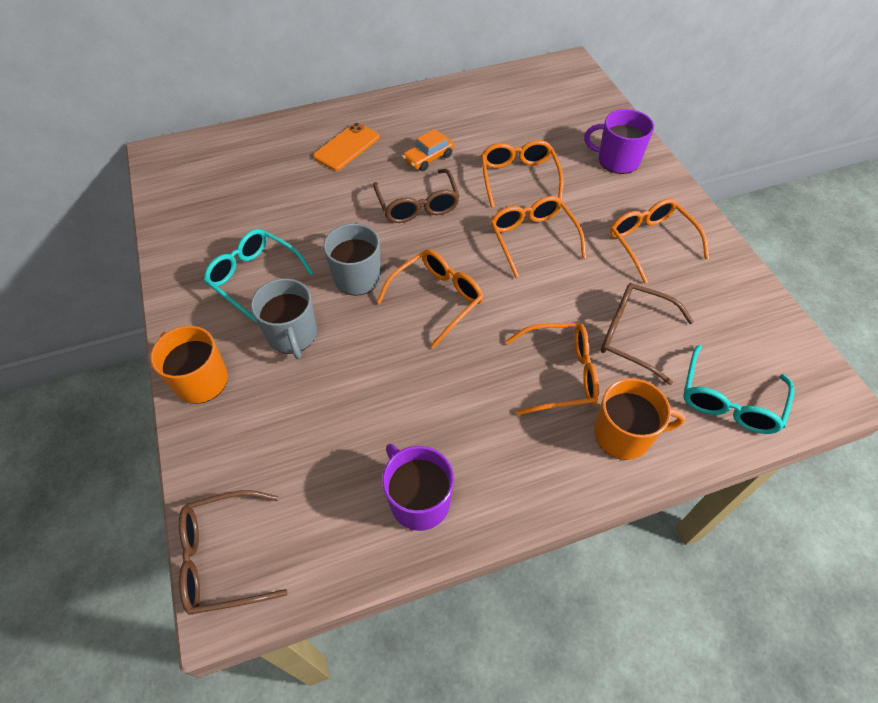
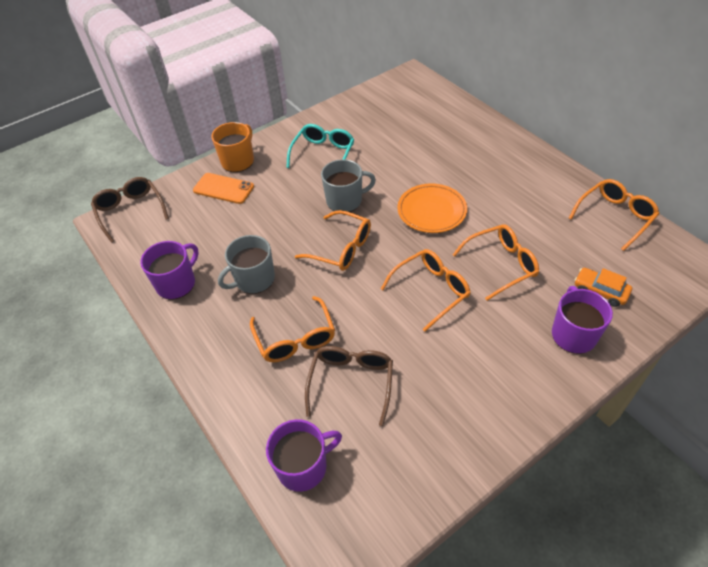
camera: 75 degrees right, 5 degrees down
grey mug [251,278,317,359] -> grey mug moved to [218,235,275,294]
orange phone [313,123,380,171] -> orange phone moved to [193,173,254,204]
brown glasses [373,169,460,223] -> orange plate [397,183,467,233]
orange car [402,129,454,171] -> orange car moved to [574,268,632,307]
orange mug [594,378,685,460] -> none
orange glasses [610,198,709,284] -> orange glasses moved to [569,179,660,251]
turquoise glasses [683,345,794,434] -> purple mug [266,419,342,492]

